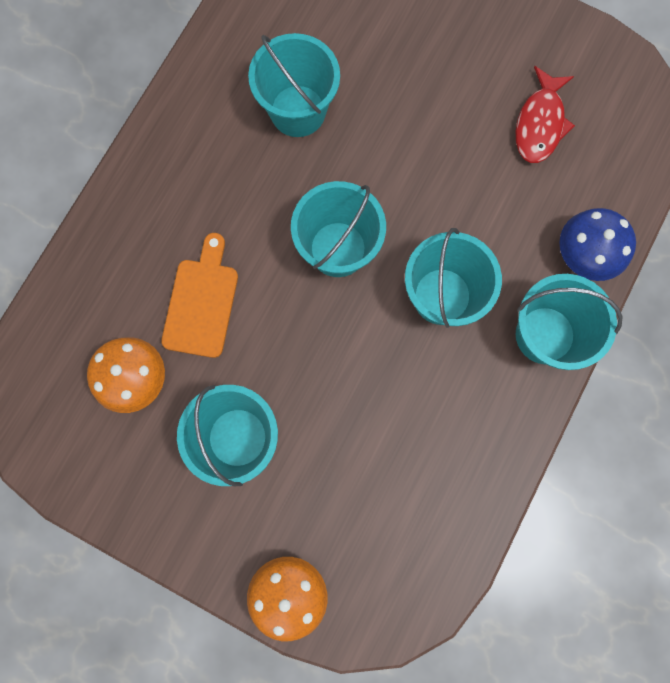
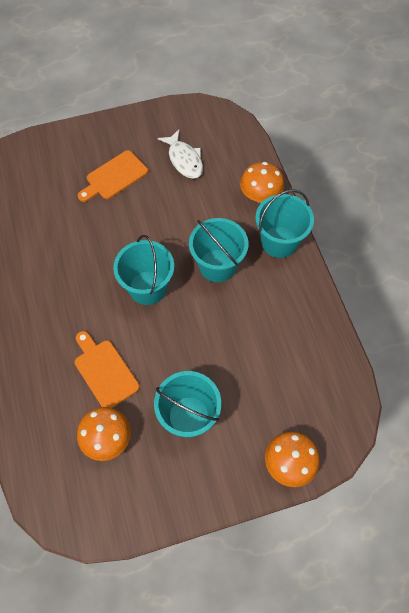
camera: 45 degrees left, 15 degrees down
turquoise bucket [248,33,340,137] -> none
red fish [516,66,575,163] -> white fish [158,130,203,179]
blue mushroom [559,208,636,281] -> orange mushroom [240,162,284,203]
none -> orange cutting board [78,150,148,202]

